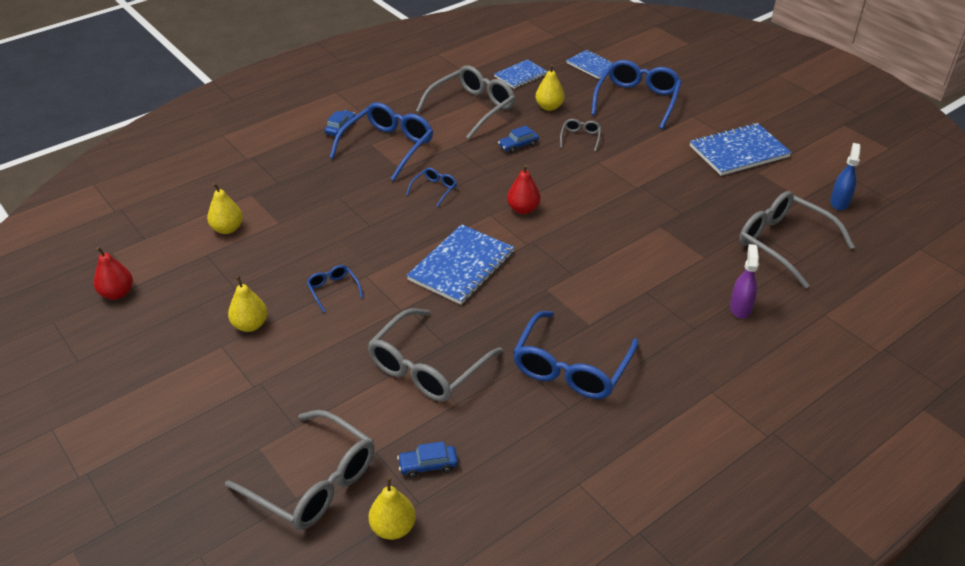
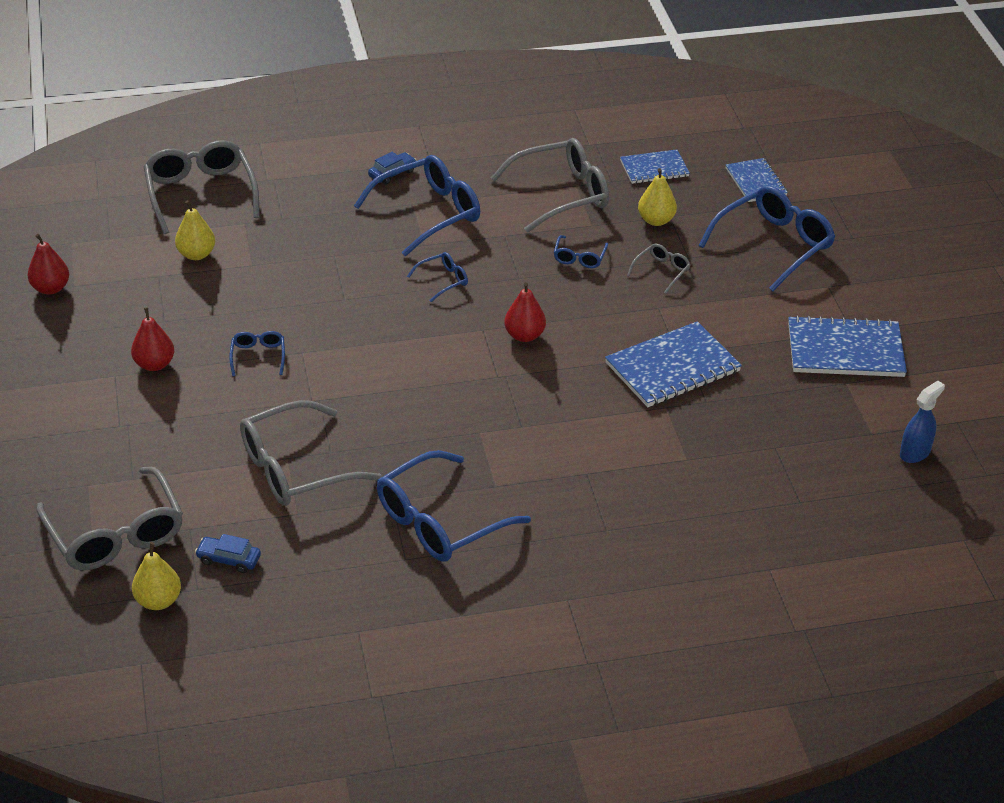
camera: 25 degrees right, 0 degrees up
yellow pear [228,276,268,332] -> red pear [131,307,174,371]
blue notebook [406,224,515,305] -> blue notebook moved to [605,321,742,407]
blue car [498,126,539,153] -> blue glasses [554,235,608,268]
purple spray bottle [730,244,759,319] -> none
grey glasses [739,191,855,288] -> grey glasses moved to [144,140,260,234]

